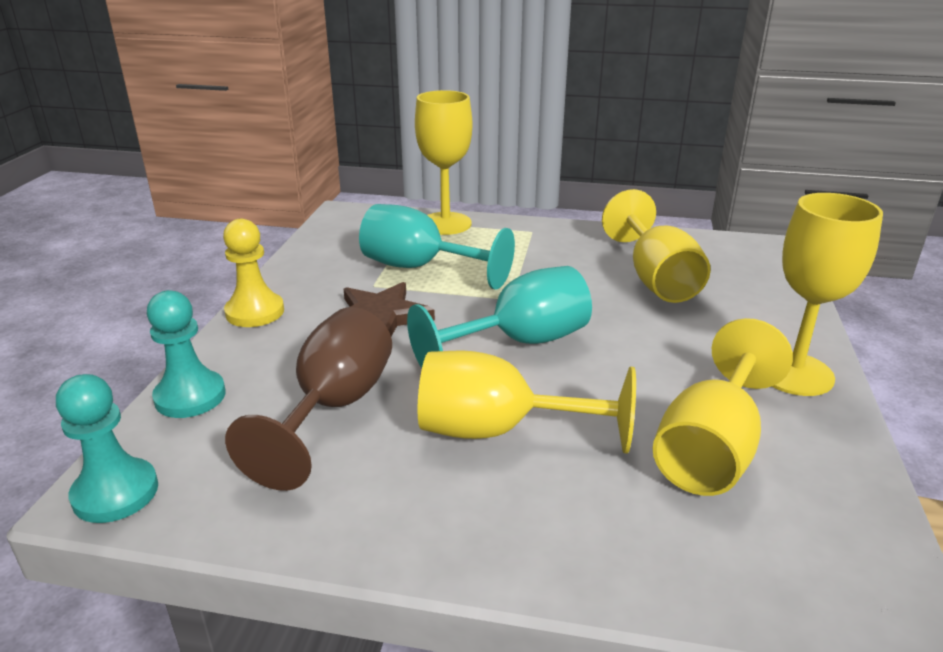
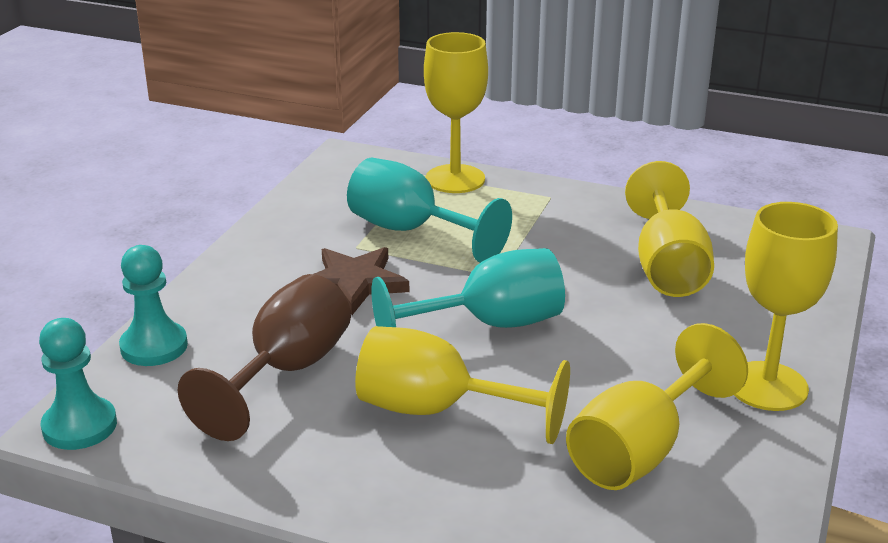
camera: 10 degrees right, 0 degrees up
yellow pawn [223,219,284,327] -> none

